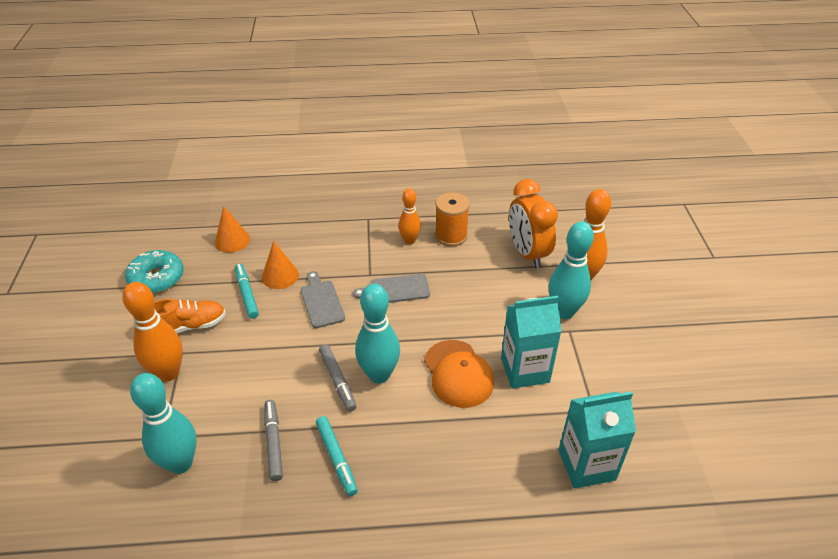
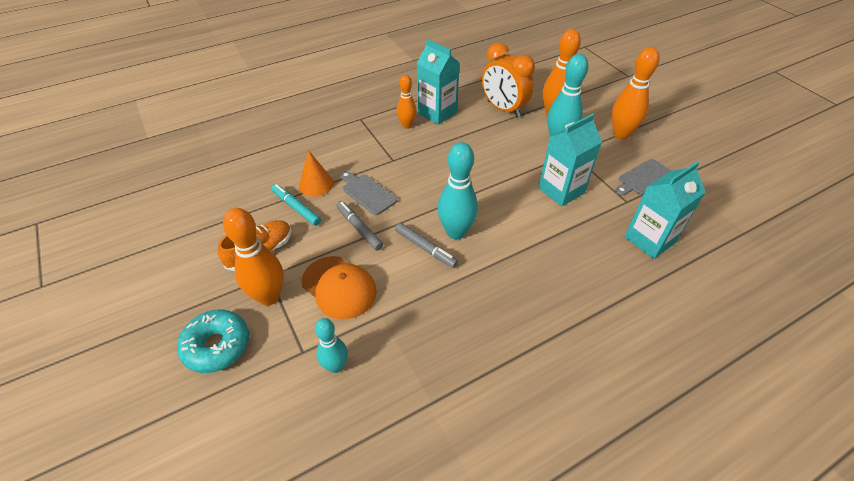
camera: 25 degrees left, 5 degrees up
turquoise donut [125,250,184,294] -> turquoise donut moved to [177,310,249,373]
turquoise bowling pin [130,373,197,474] -> turquoise bowling pin [315,318,348,373], size x0.62
orange cone [215,206,250,252] -> none
grey marker [264,400,283,481] -> grey marker moved to [336,201,383,251]
turquoise marker [316,416,358,496] -> none
grey cutting board [353,274,430,303] -> grey cutting board moved to [615,159,671,196]
orange cap [424,340,494,408] -> orange cap moved to [302,256,377,319]
orange spool [435,192,470,246] -> turquoise carton [416,39,460,125]
none -> orange bowling pin [612,47,659,139]

